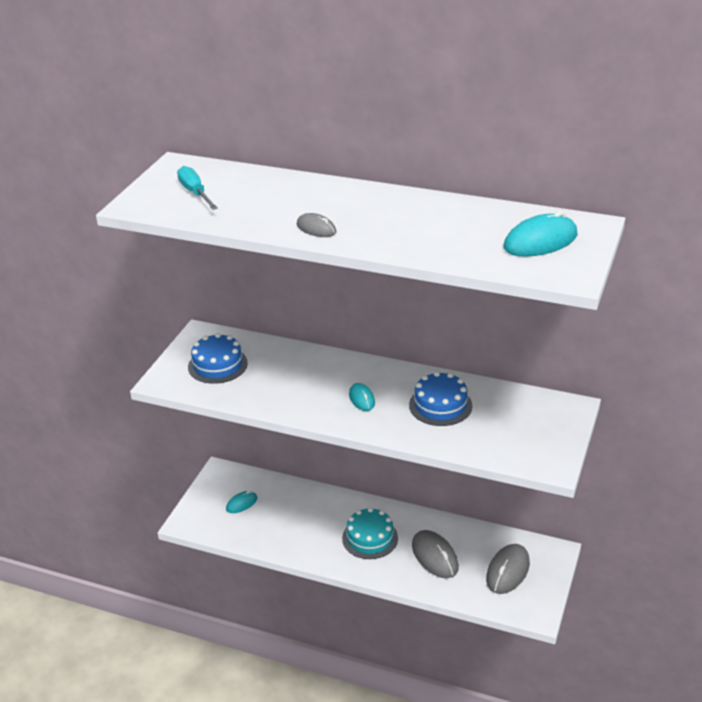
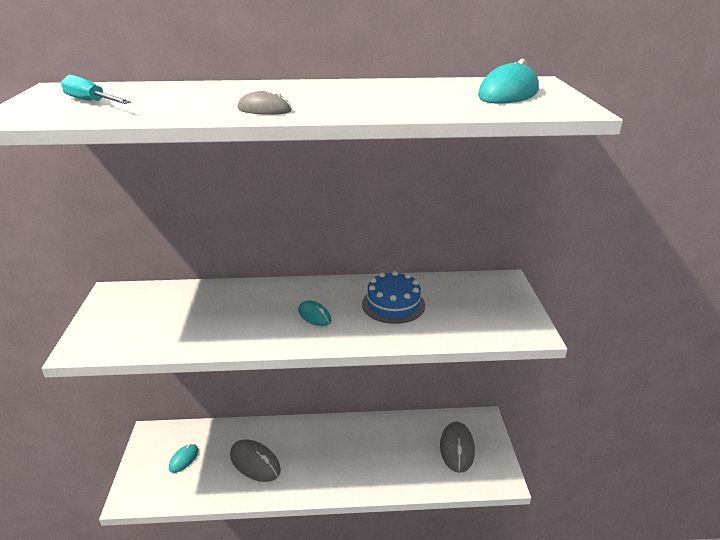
camera: 25 degrees left, 5 degrees down
blue cake [188,333,248,384] -> none
turquoise cake [342,507,398,559] -> none
grey mouse [412,530,459,578] -> grey mouse moved to [230,439,281,482]

